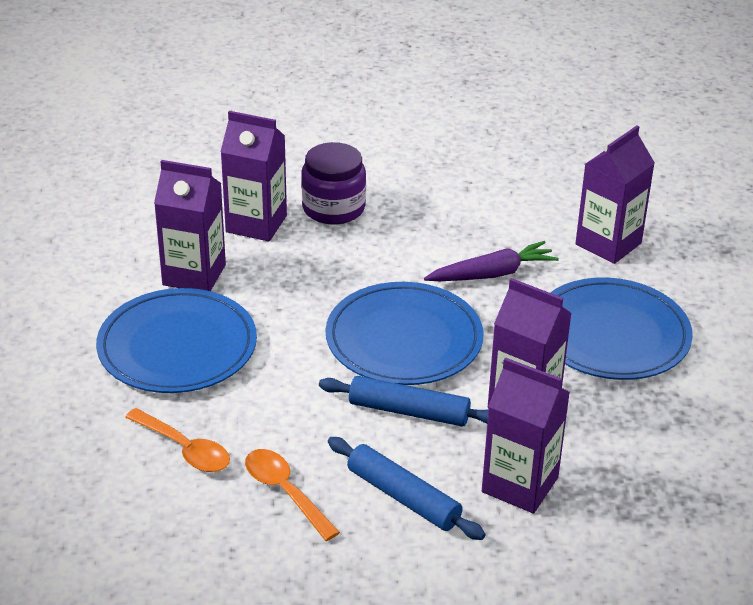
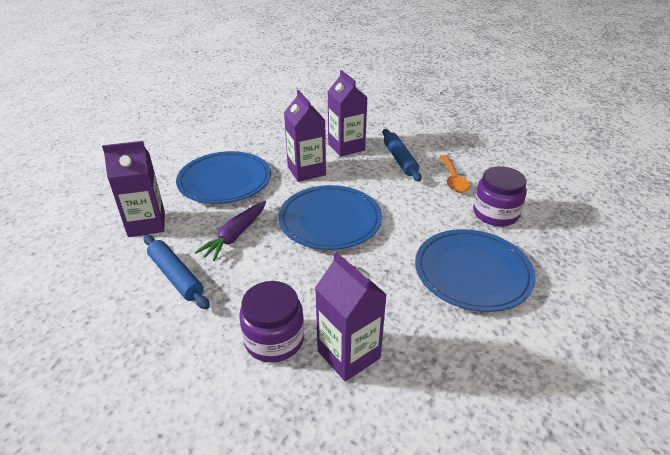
camera: 145 degrees left, 0 degrees up
orange spoon [125,408,230,472] -> purple jar [473,166,527,226]
purple carton [154,160,226,291] -> none
blue rolling pin [319,376,488,427] -> blue rolling pin moved to [144,235,210,310]
purple carrot [424,241,559,281] -> purple carrot turned 75 degrees counterclockwise [195,201,266,261]

